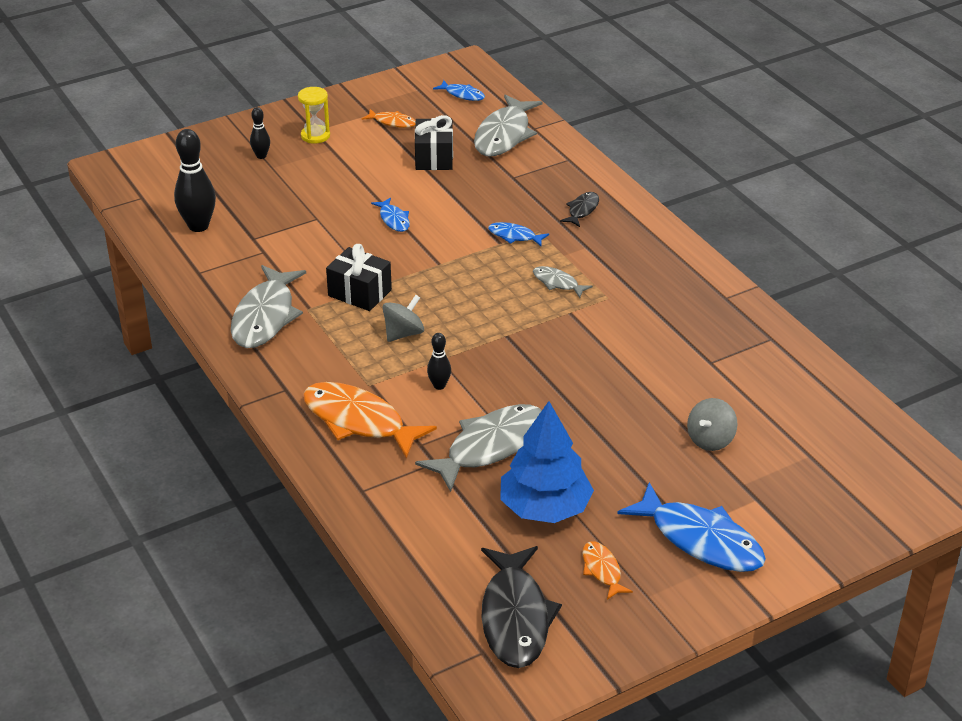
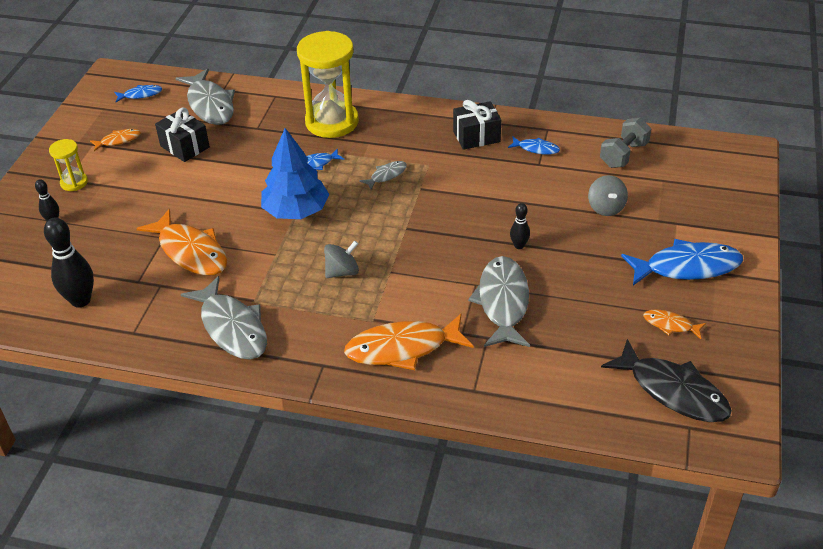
camera: 45 degrees left, 5 degrees up
black gift [326,244,392,311] -> black gift moved to [453,100,501,150]
blue fish [371,197,410,232] -> blue fish moved to [508,137,560,155]
grey spinning top [382,295,424,342] -> grey spinning top turned 60 degrees clockwise [324,241,359,278]
black bowling pin [427,333,451,390] -> black bowling pin moved to [510,203,530,249]
blue tree [500,401,594,523] -> blue tree moved to [261,128,329,219]
grey fish [533,266,593,298] -> grey fish turned 150 degrees clockwise [359,161,407,190]
black fish [560,192,599,227] -> yellow hourglass [297,31,359,138]
none -> orange fish [136,209,227,275]
none -> grey dumbbell [600,118,651,168]

